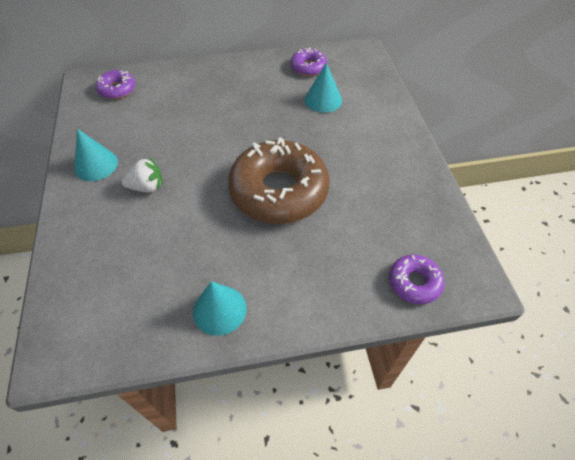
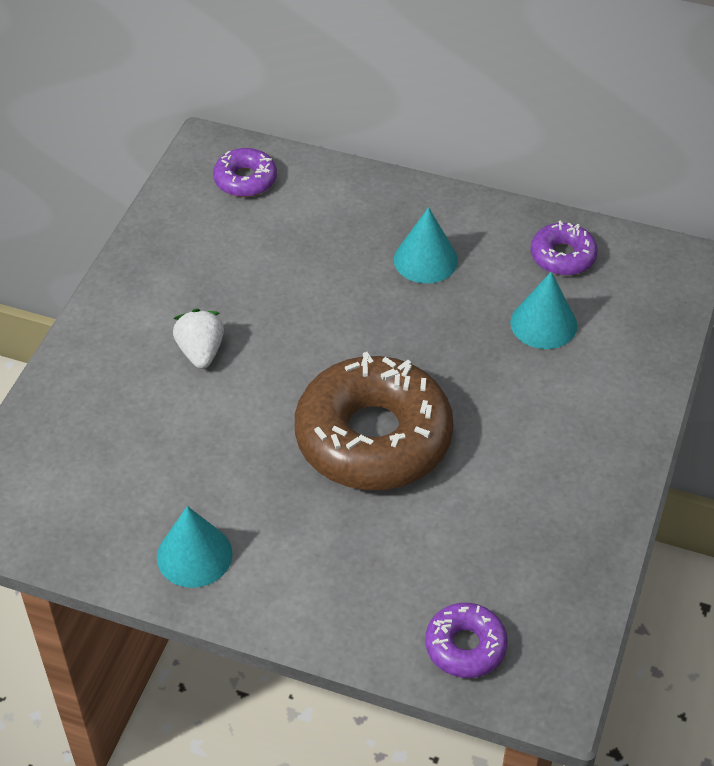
camera: 30 degrees right, 5 degrees down
turquoise cone [74,129,118,181] -> turquoise cone moved to [394,207,458,283]
white strawberry [122,157,163,193] -> white strawberry turned 120 degrees counterclockwise [173,309,224,369]

